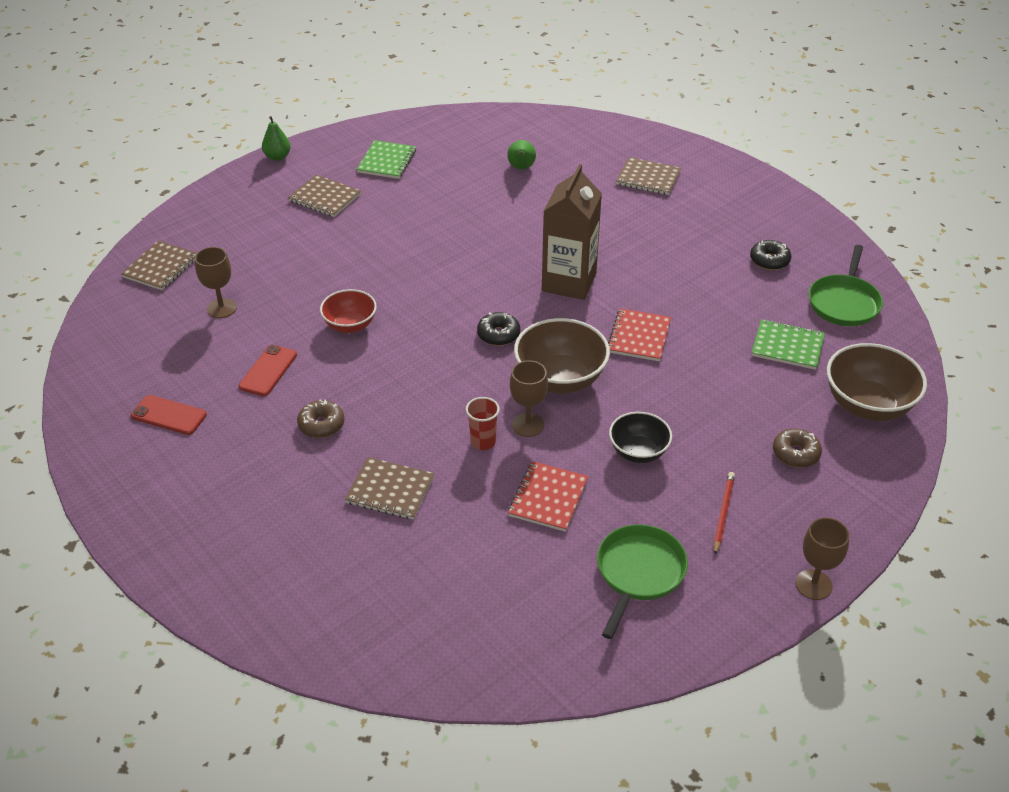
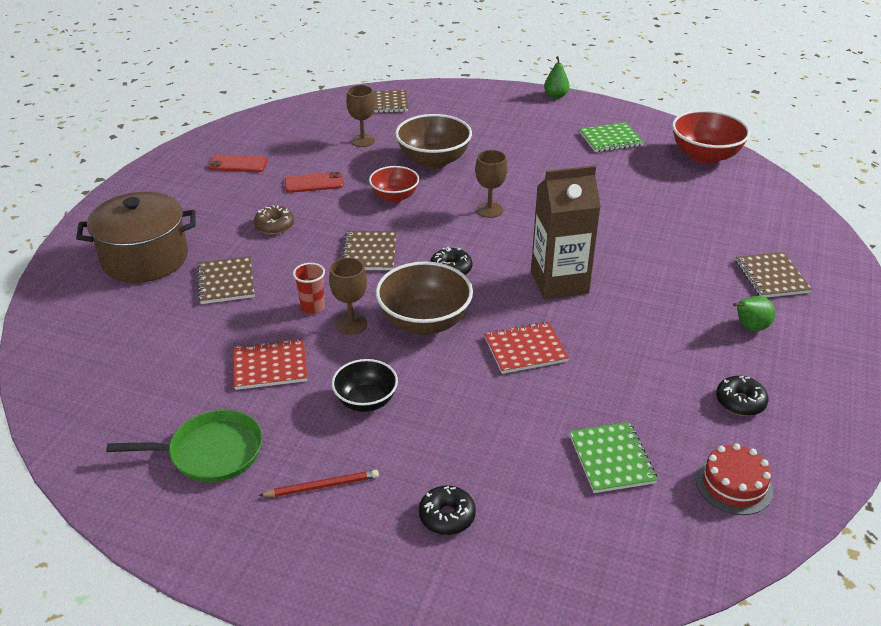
camera: 60 degrees right, 5 degrees down
red phone [131,395,207,435] -> red phone turned 75 degrees counterclockwise [208,154,268,172]
brown notebook [288,175,361,217] -> brown notebook moved to [342,231,397,270]
green pear [507,140,536,169] -> green pear moved to [733,296,775,331]
brown donut [773,428,822,468] -> black donut [419,485,476,535]
brown goblet [795,517,850,600] -> brown goblet moved to [475,150,507,218]
green pan [809,245,883,326] -> red cake [696,443,773,515]
brown bowl [827,343,927,421] -> brown bowl moved to [395,114,472,169]
none -> brown pot [76,192,196,283]
none -> red bowl [672,110,750,164]

